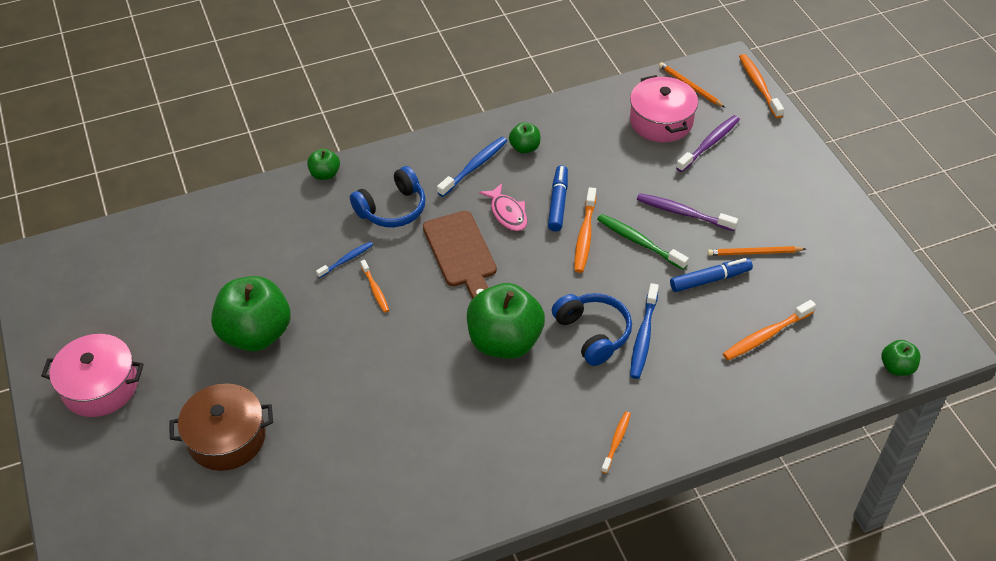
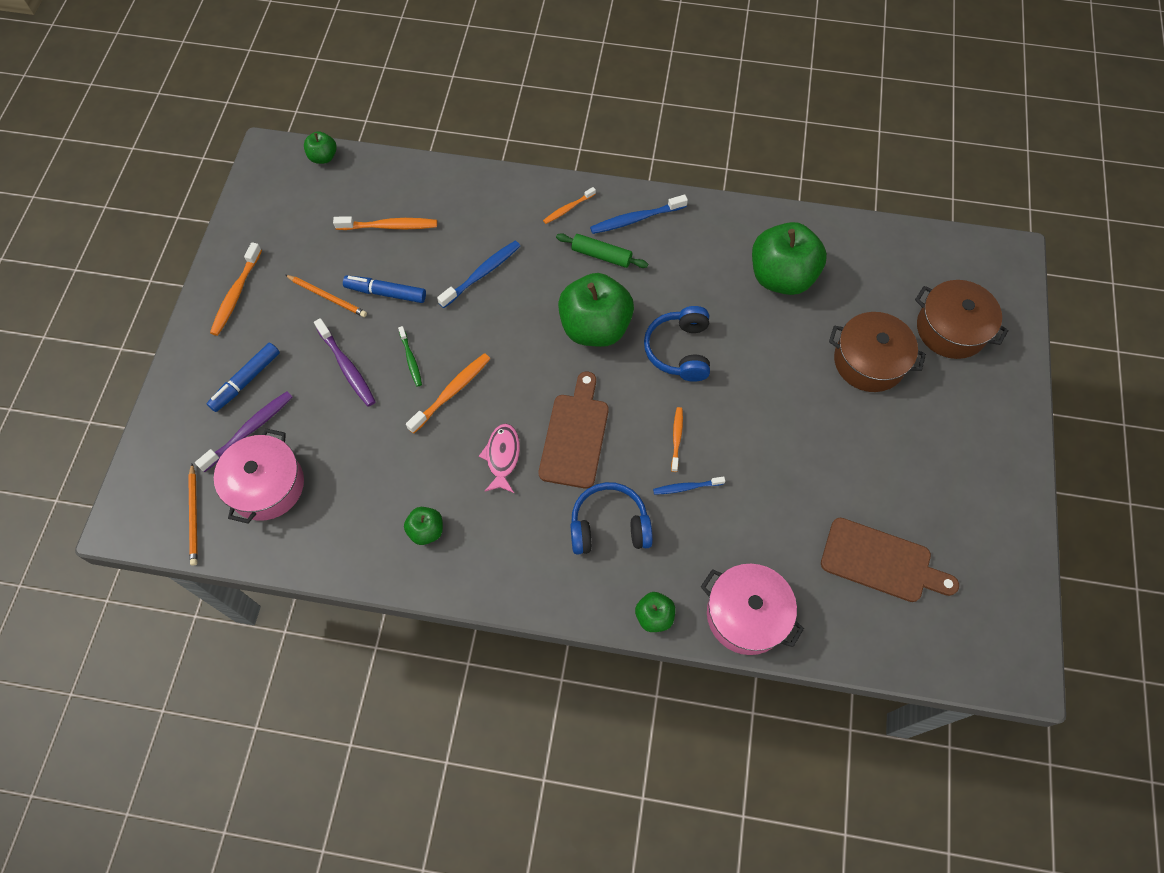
camera: 150 degrees left, 15 degrees up
pink pot [41,334,144,417] -> pink pot moved to [701,564,804,655]
green apple [211,276,291,352] -> green apple moved to [752,222,827,295]
blue toothbrush [437,137,507,197] -> blue toothbrush moved to [590,195,688,234]
blue marker [548,165,568,231] -> blue marker moved to [207,343,280,412]
blue headphones [552,293,632,366] -> blue headphones moved to [644,306,710,382]
green toothbrush [597,214,689,270] -> green toothbrush [398,326,422,387], size x0.62
purple toothbrush [676,115,740,172] -> purple toothbrush turned 150 degrees clockwise [195,391,292,472]
orange toothbrush [739,54,784,118] -> orange toothbrush moved to [210,242,262,336]
none -> green rolling pin [556,233,648,268]
none -> brown cutting board [821,518,959,602]
none -> brown pot [915,280,1009,359]

